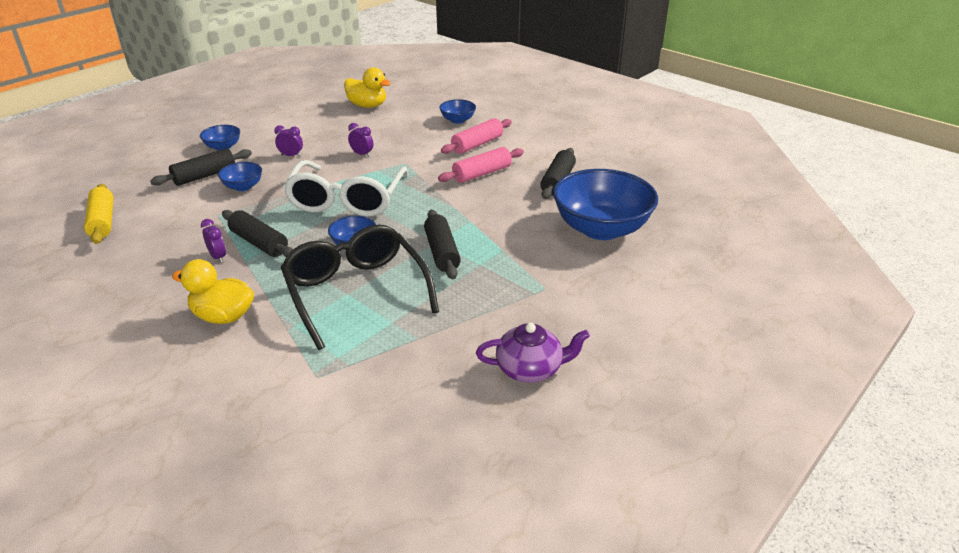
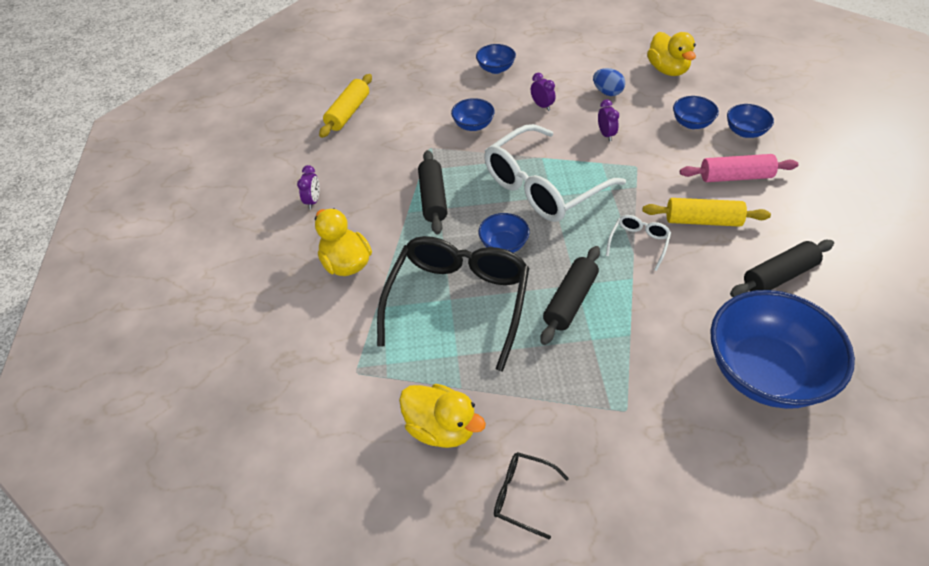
camera: 45 degrees right, 15 degrees up
black rolling pin [150,148,252,186] -> none
purple clock [201,219,226,263] -> purple clock moved to [297,165,320,209]
pink rolling pin [438,147,524,183] -> yellow rolling pin [643,198,771,227]
purple teapot [476,323,590,383] -> black glasses [494,452,569,540]
none -> yellow duck [399,384,486,448]
none -> blue egg [593,68,625,96]
none -> white glasses [606,215,671,271]
none -> blue bowl [673,96,719,129]

